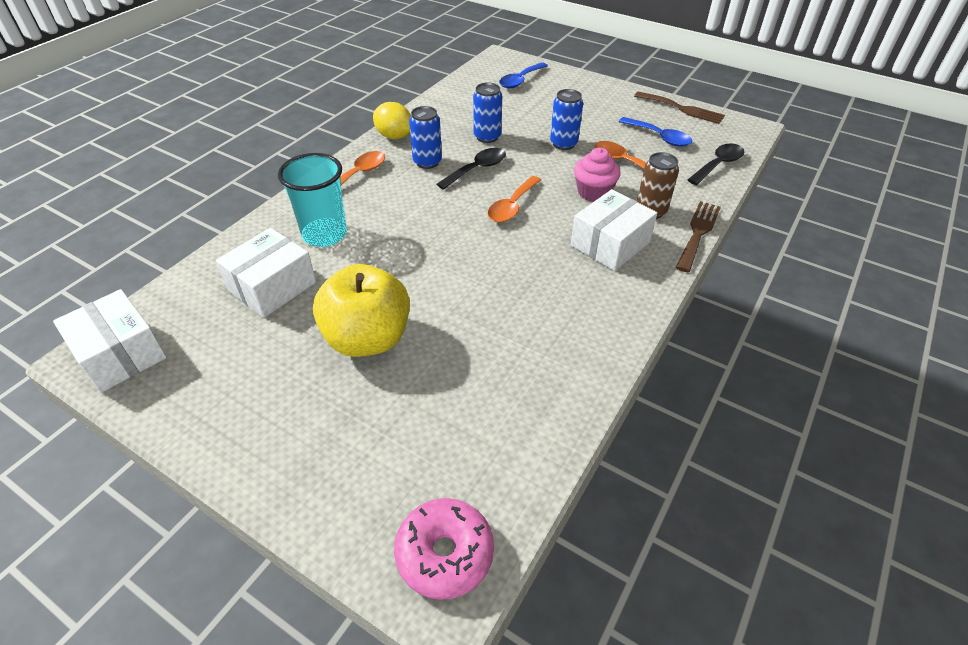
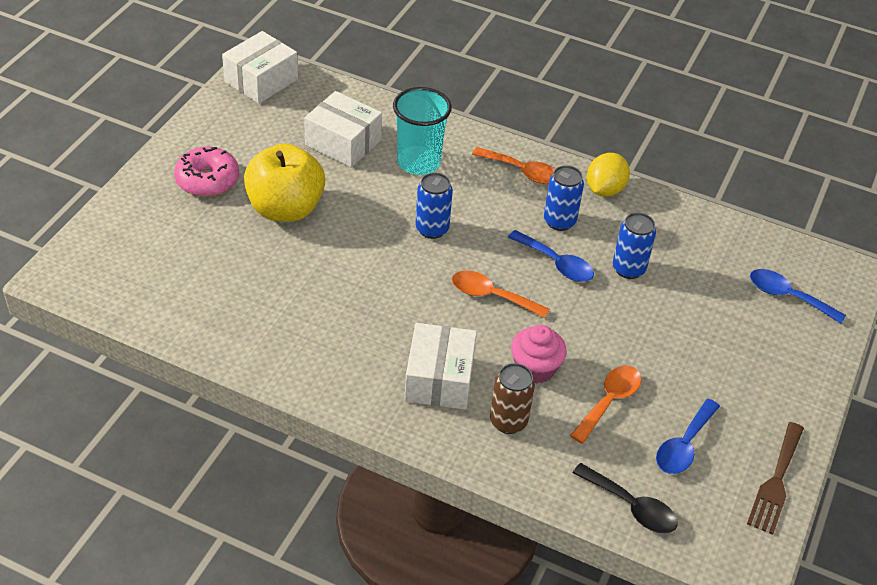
camera: 80 degrees right, 0 degrees up
pink donut [394,498,494,600] -> pink donut moved to [174,146,239,197]
black spoon [437,148,506,190] -> blue spoon [508,230,594,282]
blue can [550,89,583,150] -> blue can moved to [415,173,453,239]
white box [571,189,657,271] -> white box turned 60 degrees clockwise [404,323,477,410]
brown fork [676,201,721,272] -> none

